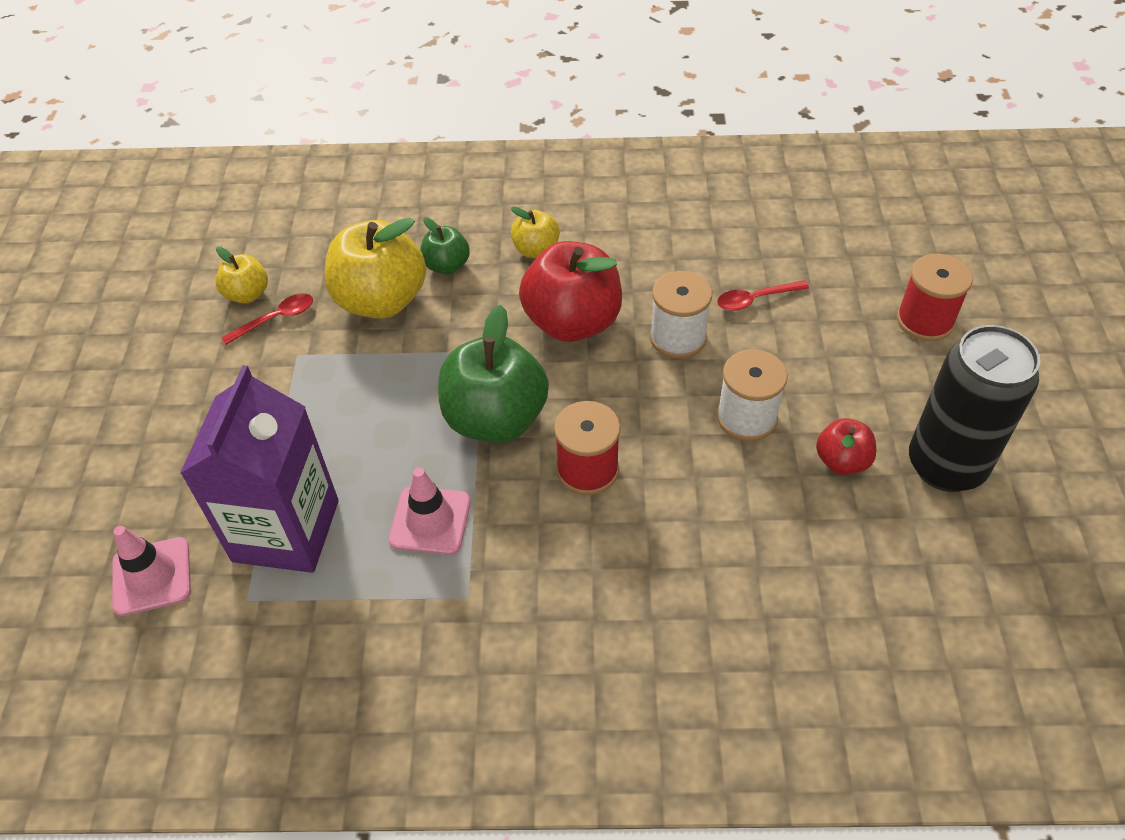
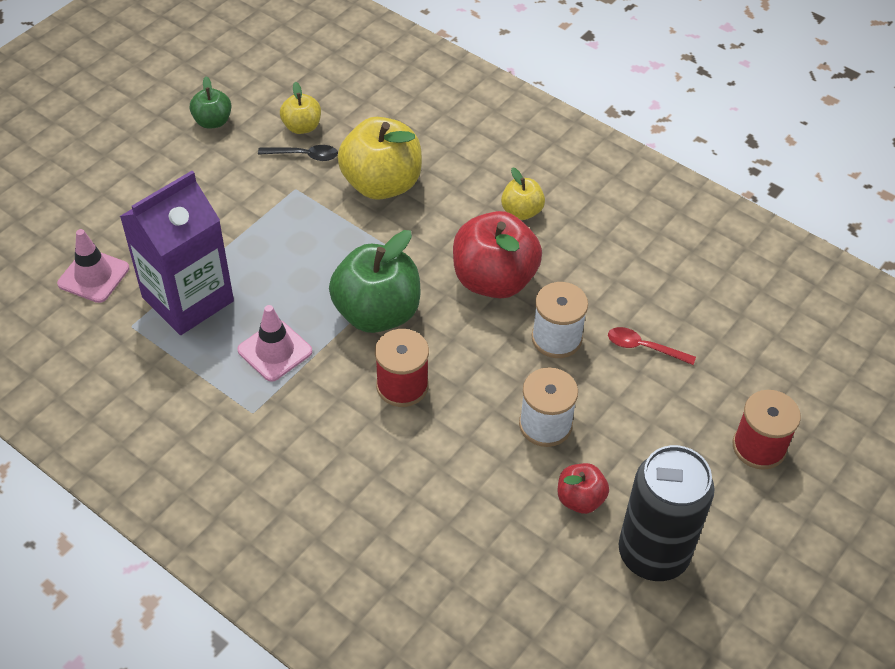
camera: 35 degrees right, 0 degrees up
red spoon [221,294,313,345] -> black spoon [258,145,338,161]
green apple [420,217,470,274] -> green apple moved to [190,76,231,129]

